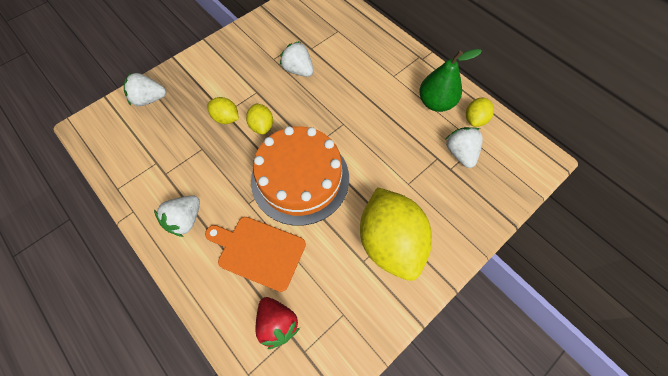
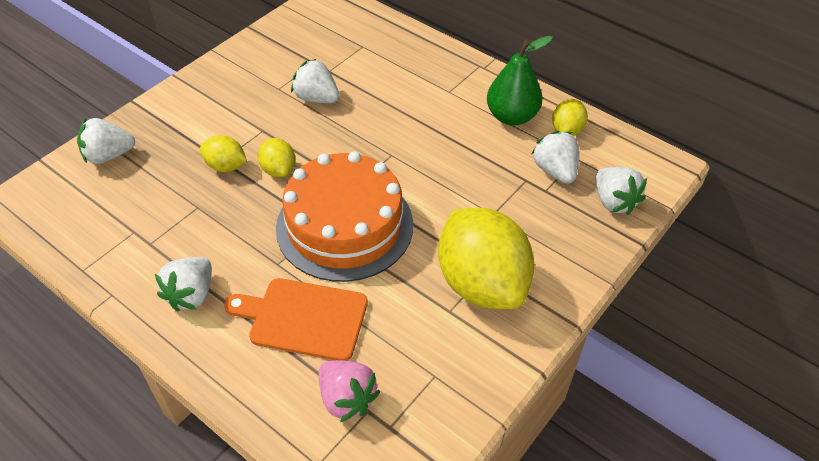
camera: 10 degrees left, 15 degrees down
red strawberry [256,297,300,349] -> pink strawberry [319,360,380,422]
none -> white strawberry [595,167,647,215]

